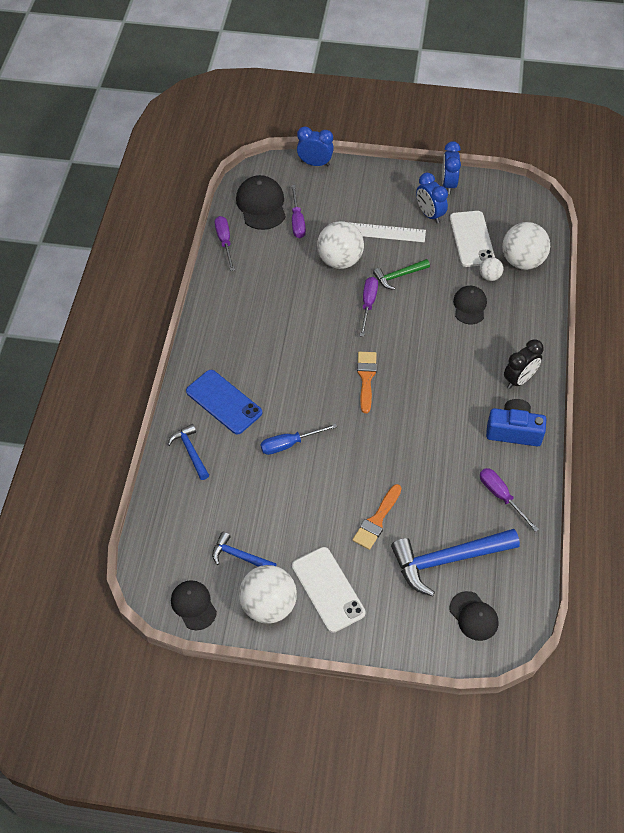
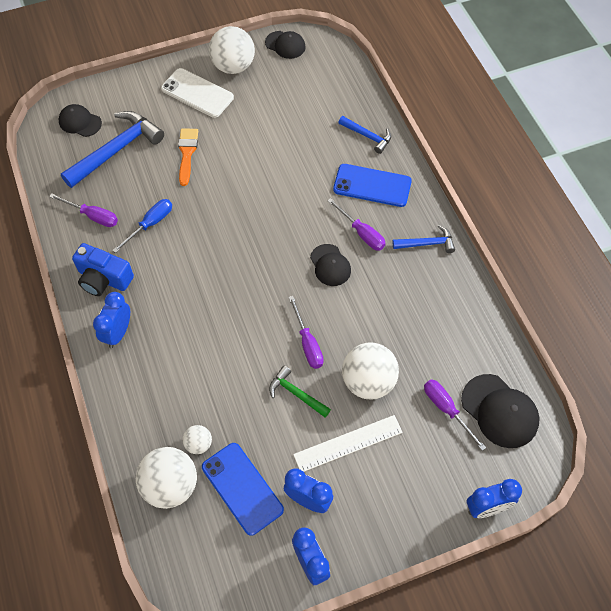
camera: 150 degrees right, 5 degrees up
blue hammer [212,532,276,567] -> blue hammer moved to [393,225,455,253]
purple screwdriver [215,216,235,271] -> purple screwdriver moved to [327,198,386,251]
blue screwdriver [260,423,337,455] -> blue screwdriver moved to [112,199,172,253]
orange brush [357,352,377,413] -> none
green hammer [373,259,430,290] -> green hammer turned 90 degrees counterclockwise [269,366,331,417]
white phone [450,211,495,267] -> blue phone [202,443,284,536]
black cap [453,286,487,324] -> black cap moved to [310,244,351,286]
blue camera [486,399,546,446] -> blue camera turned 45 degrees clockwise [72,243,134,296]
black clock [504,339,544,389] -> blue clock [93,292,130,348]

